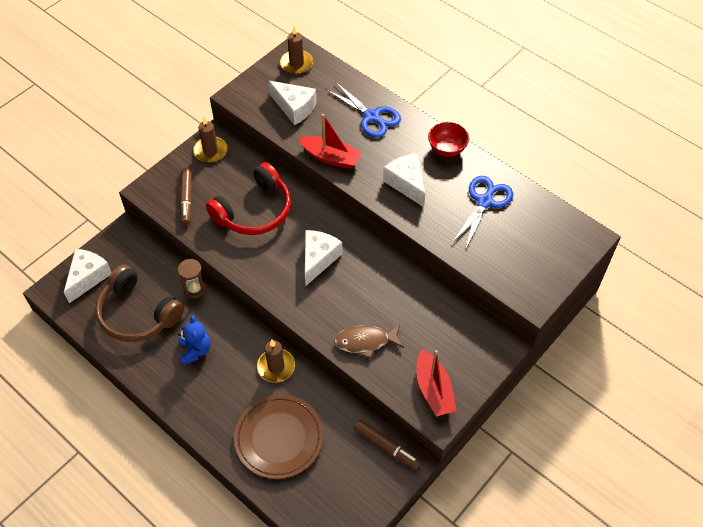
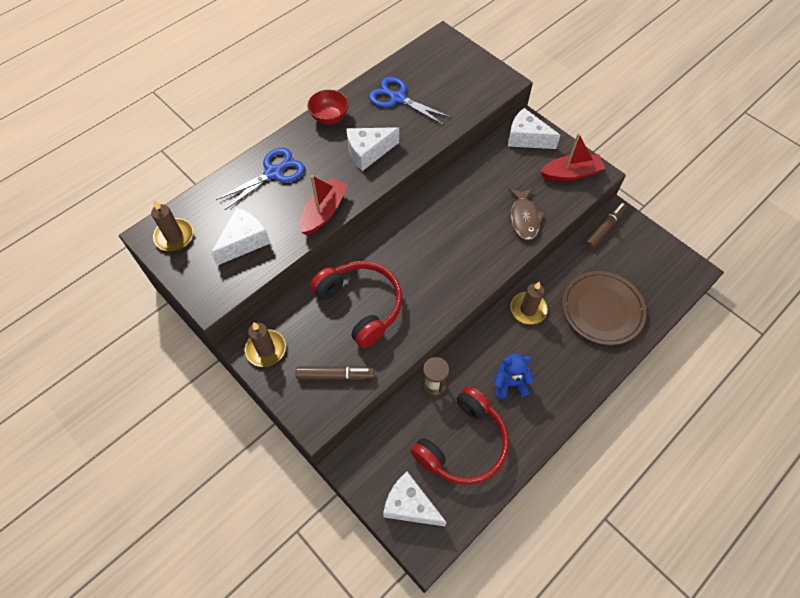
camera: 85 degrees left, 5 degrees up
brown headphones [95,265,184,342] -> red headphones [411,386,509,485]
white cheese [305,230,342,286] -> white cheese moved to [508,108,560,149]

